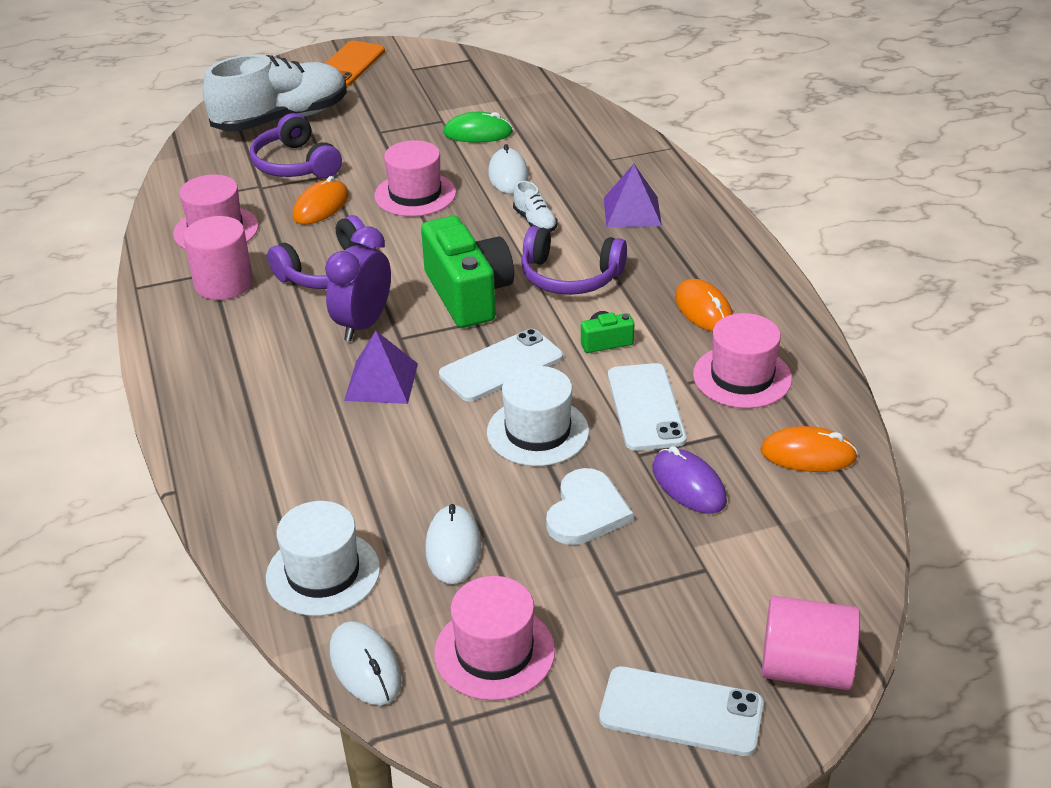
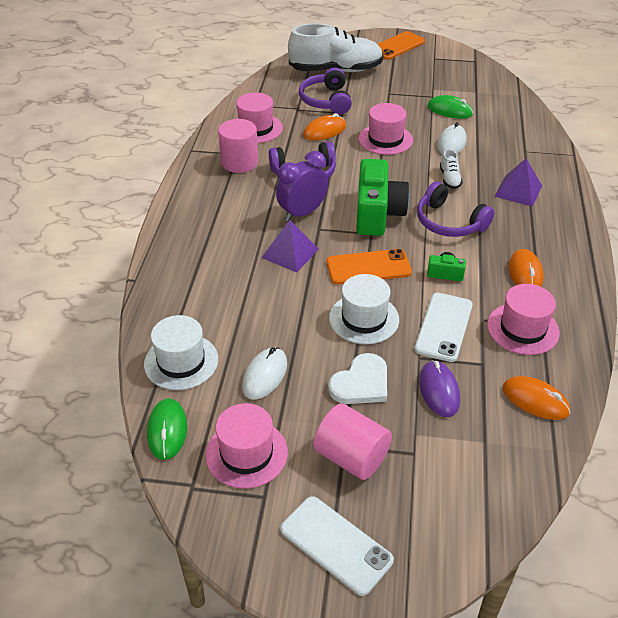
camera: 25 degrees right, 5 degrees up
white mouse [330,621,402,705] -> green mouse [147,398,187,460]
white phone [439,329,563,402] -> orange phone [326,249,412,284]
pink cylinder [762,596,860,690] -> pink cylinder moved to [314,403,392,480]

